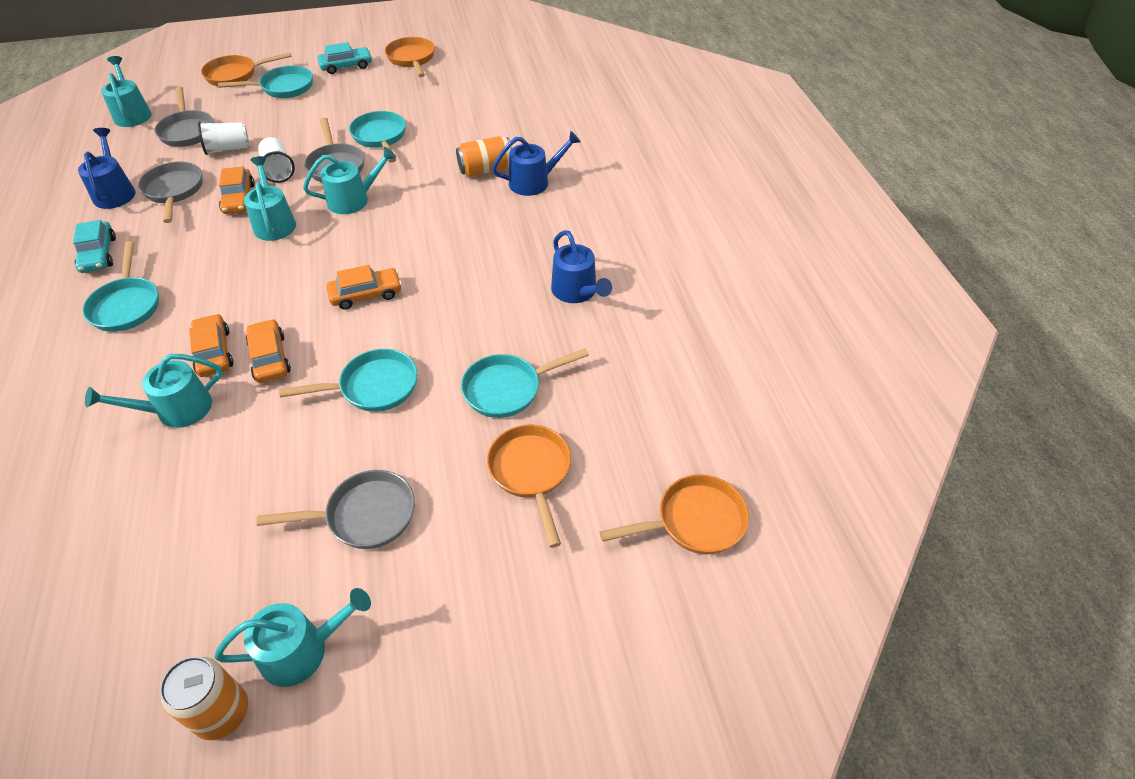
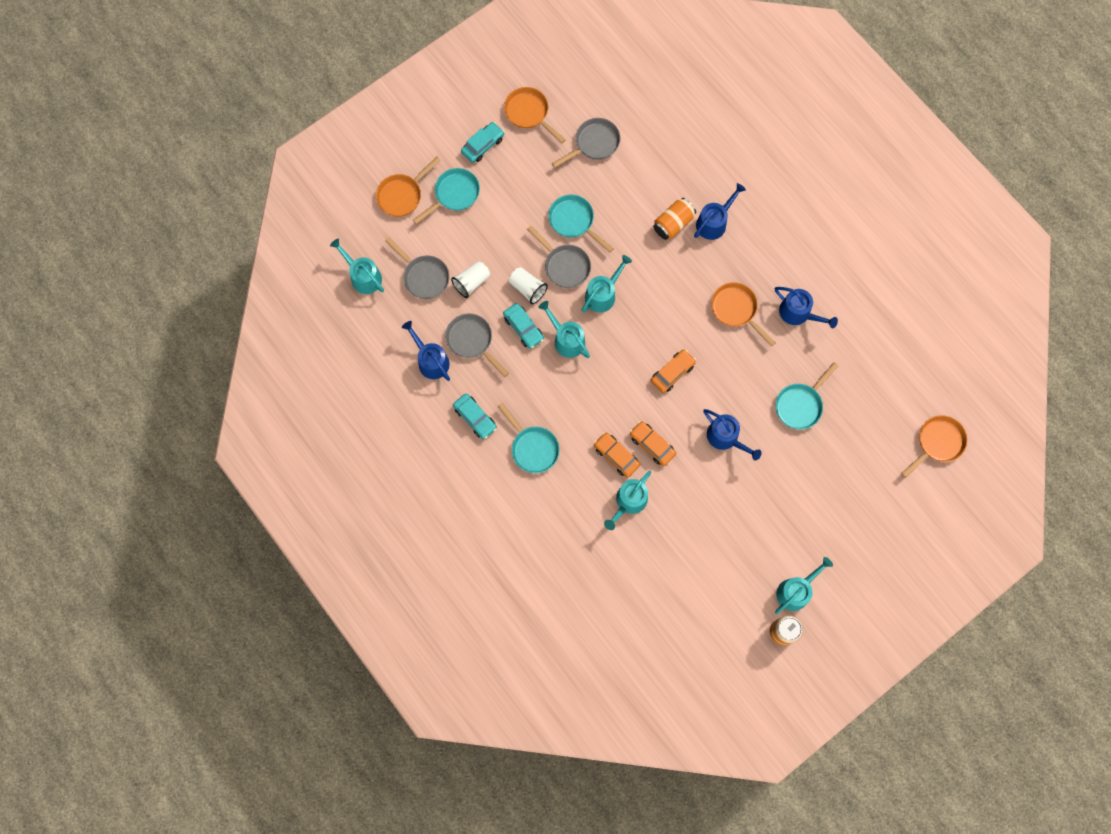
camera: 25 degrees left, 25 degrees up
orange car [219,166,255,214] -> turquoise car [503,303,544,349]
grey pan [256,470,415,549] -> grey pan moved to [552,118,620,168]
turquoise pan [279,349,417,412] -> blue watering can [703,409,762,461]
orange pan [487,425,571,548] -> orange pan moved to [711,282,776,346]

